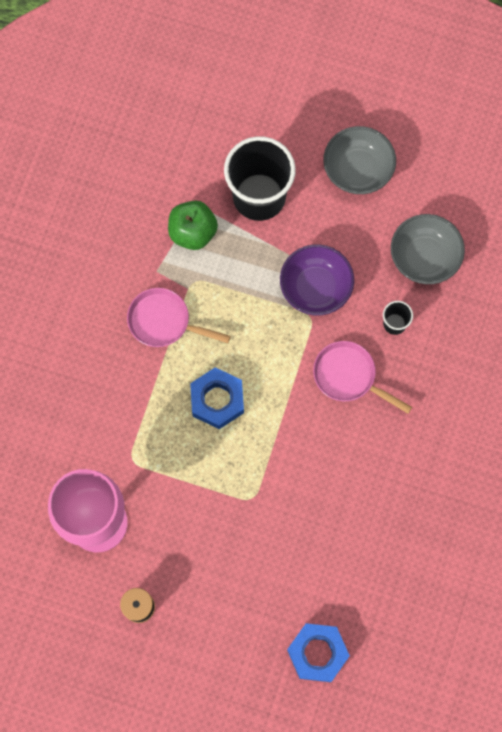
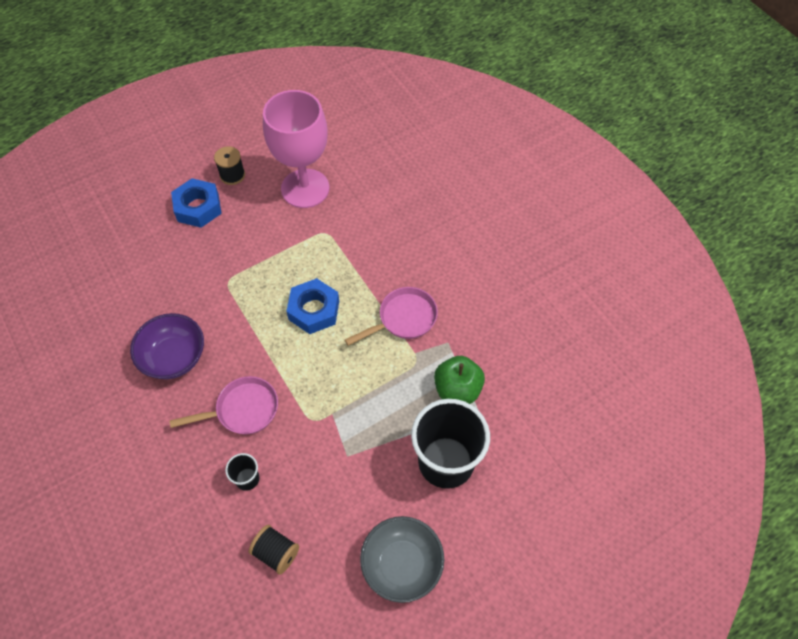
camera: 130 degrees right, 15 degrees down
purple bowl [280,244,354,316] -> purple bowl moved to [130,313,204,379]
blue nut [287,623,350,682] -> blue nut moved to [171,178,222,228]
grey bowl [391,214,465,284] -> black spool [249,525,299,575]

